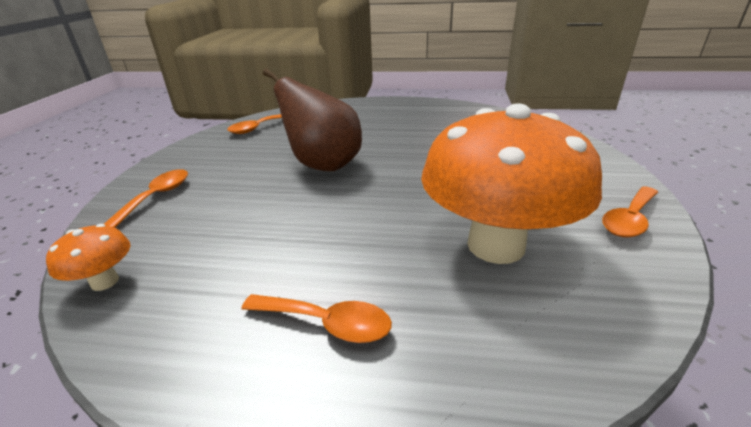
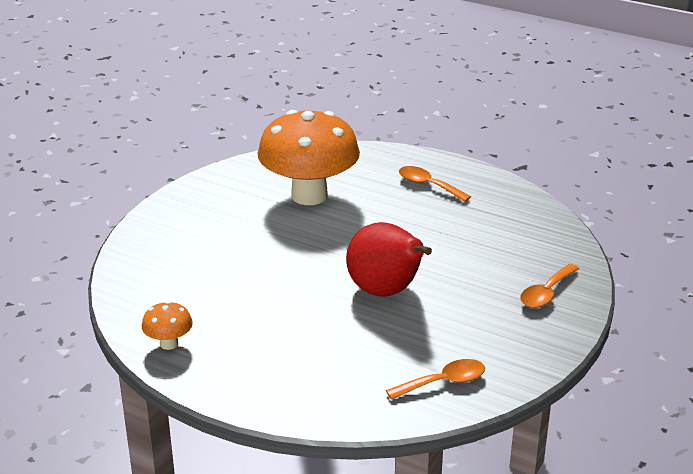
camera: 160 degrees left, 0 degrees up
orange mushroom [46,224,130,291] -> orange mushroom moved to [142,301,193,350]
brown pear [263,68,362,171] -> red pear [346,222,432,297]
orange spoon [602,186,658,238] -> none

